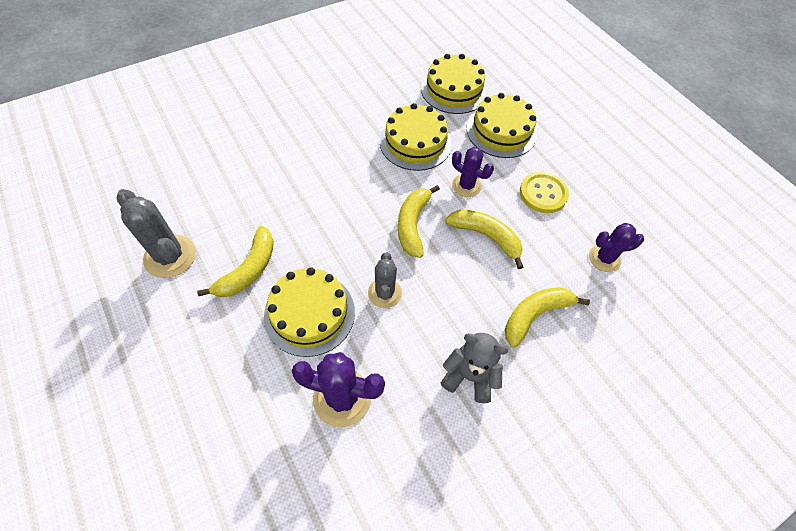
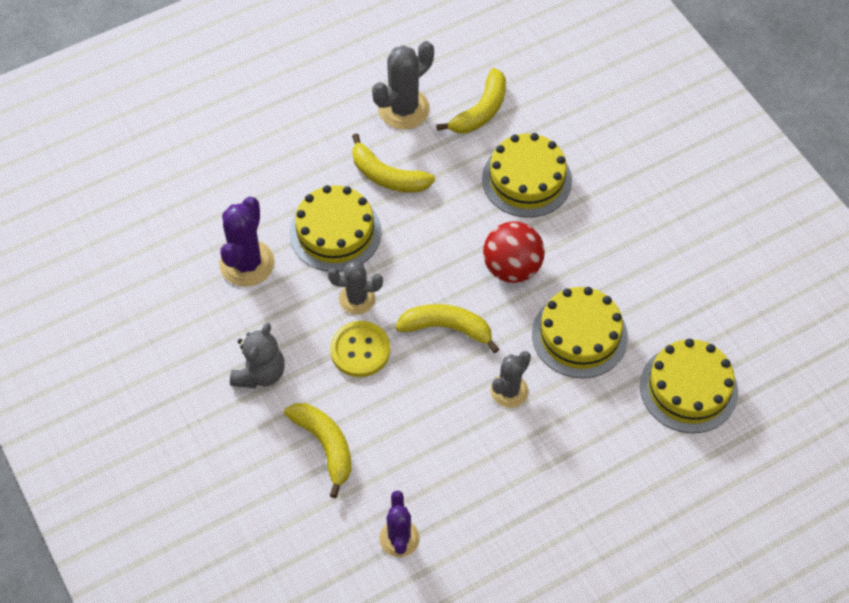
camera: 95 degrees right, 0 degrees up
yellow banana [445,210,523,269] -> yellow banana moved to [436,68,506,133]
purple cactus [452,147,494,197] -> grey cactus [491,351,531,408]
yellow cake [467,93,537,158] -> yellow cake moved to [482,133,572,218]
yellow button [520,172,569,213] -> yellow button moved to [330,321,390,377]
none -> red ball [483,221,545,283]

